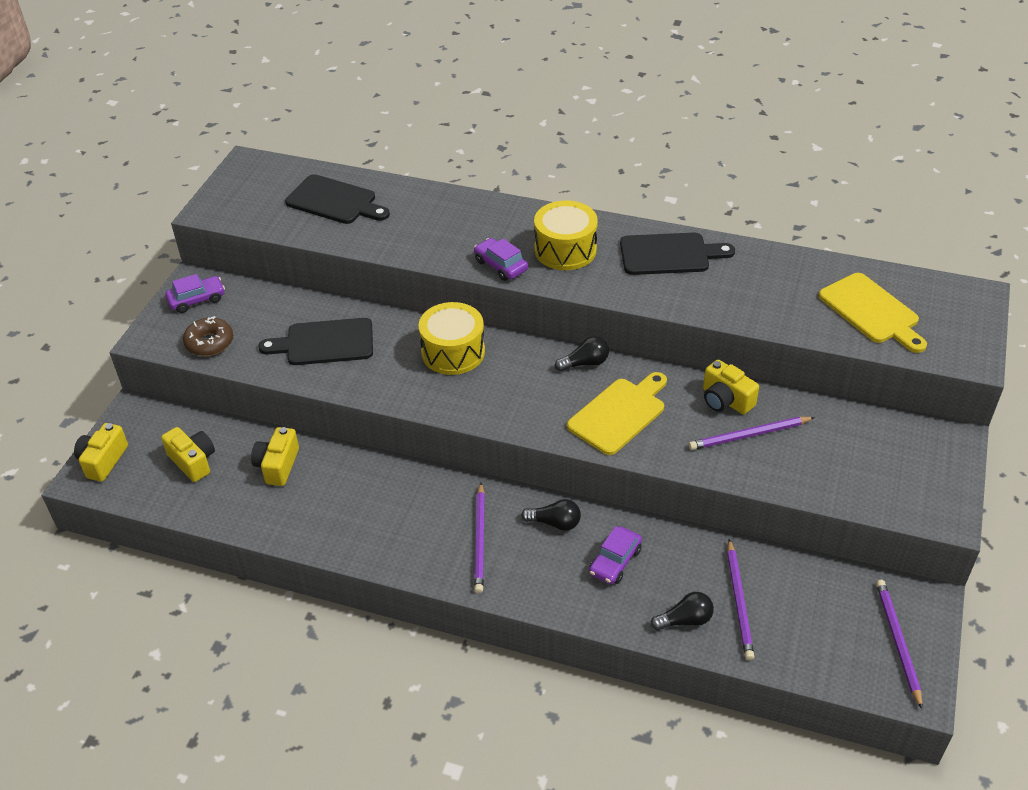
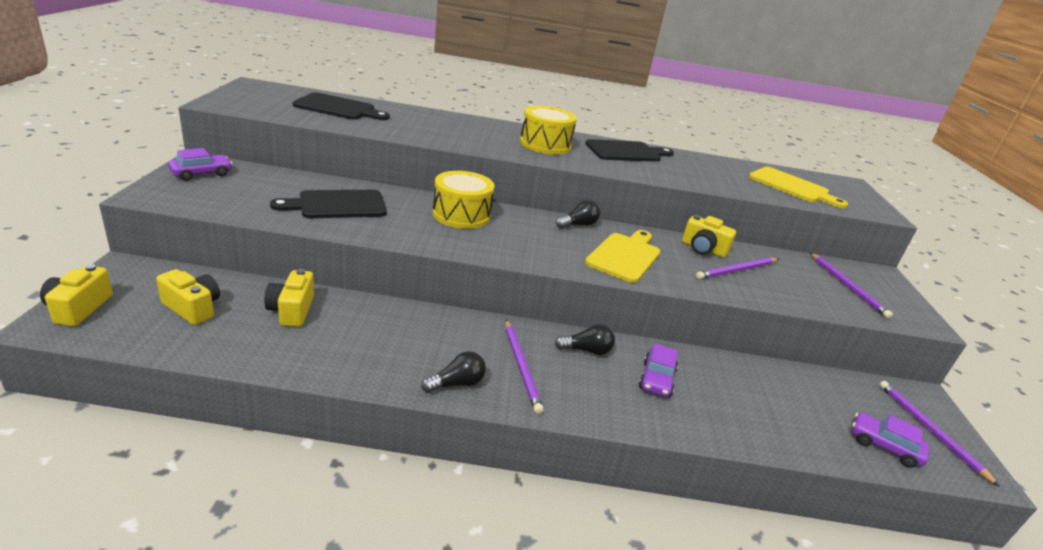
camera: 20 degrees left, 15 degrees down
brown donut [183,316,233,356] -> none
purple car [474,238,528,281] -> purple car moved to [852,412,930,468]
black light bulb [651,592,714,631] -> black light bulb moved to [421,351,486,393]
purple pencil [727,539,754,660] -> purple pencil moved to [810,253,893,319]

